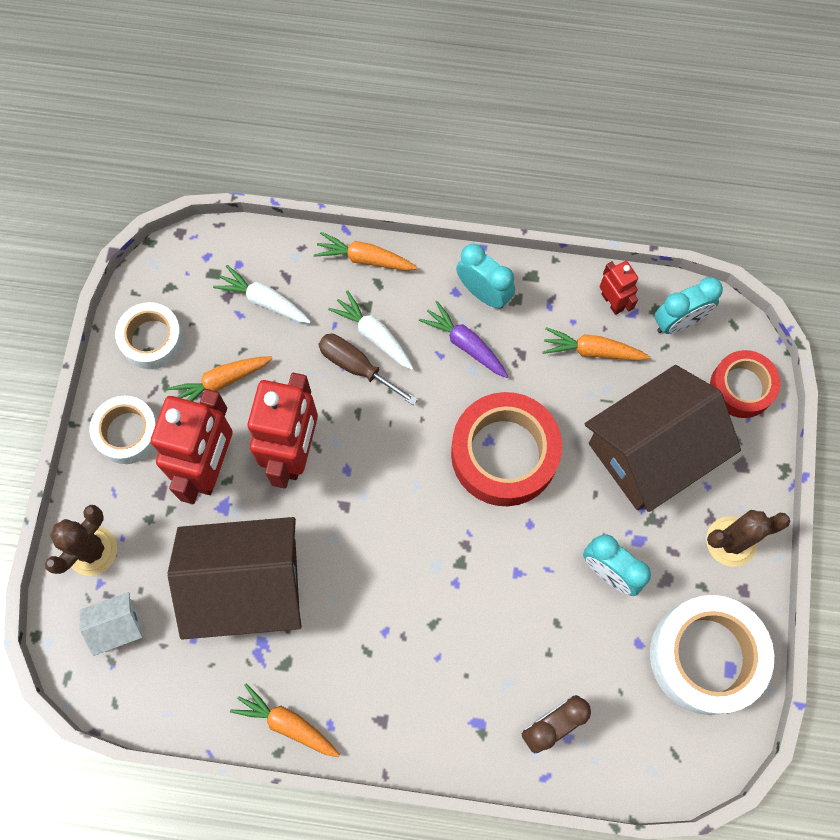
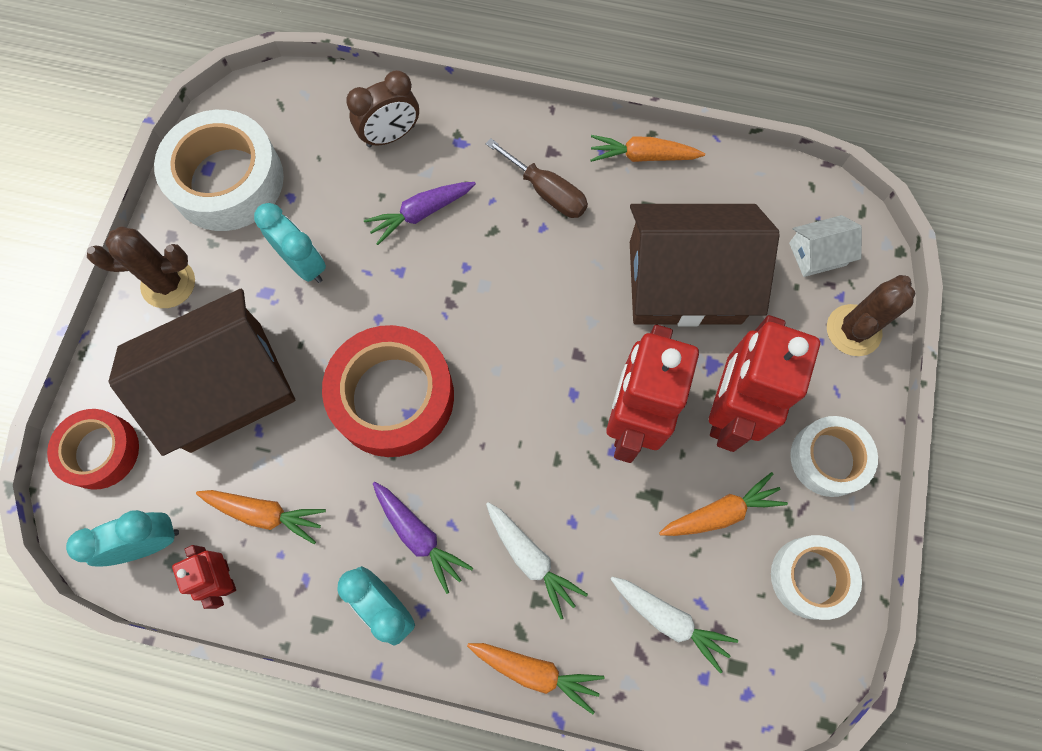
camera: 175 degrees left, 0 degrees up
orange carrot [230,684,340,757] -> orange carrot turned 150 degrees clockwise [590,135,705,162]
brown screwdriver [318,334,418,405] -> brown screwdriver moved to [486,138,588,218]
none -> purple carrot [364,182,476,245]

